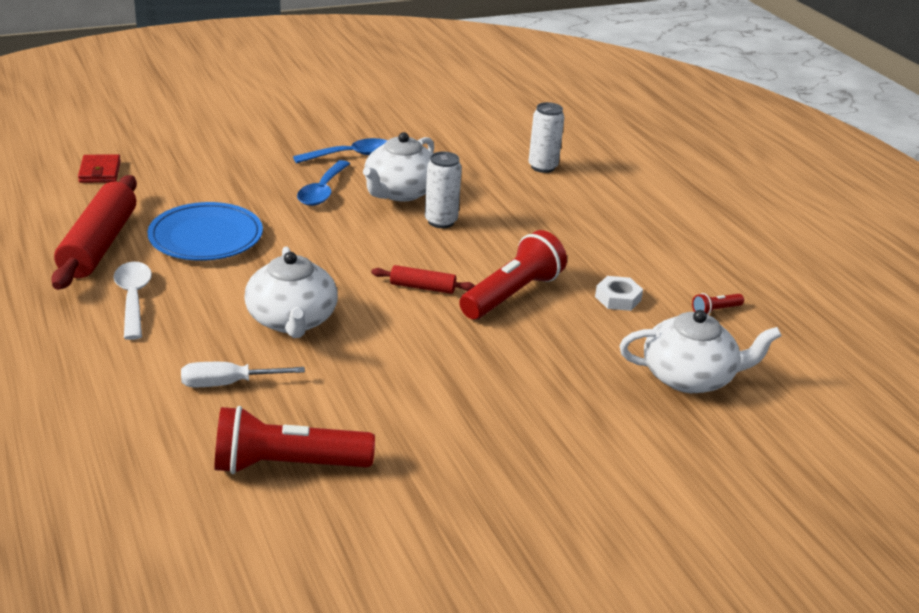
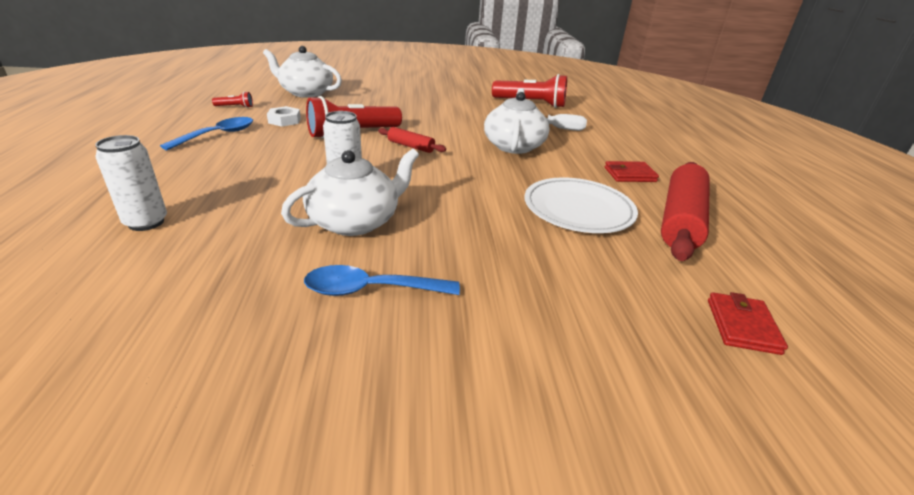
camera: 160 degrees left, 0 degrees up
white spoon [114,262,152,340] -> red wallet [605,161,659,182]
blue plate [147,202,263,261] -> white plate [524,177,638,233]
blue spoon [297,160,350,206] -> blue spoon moved to [160,117,253,150]

